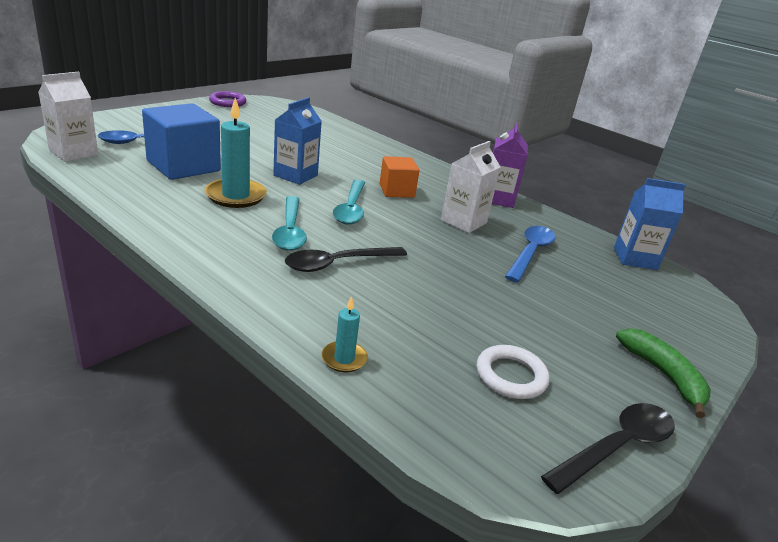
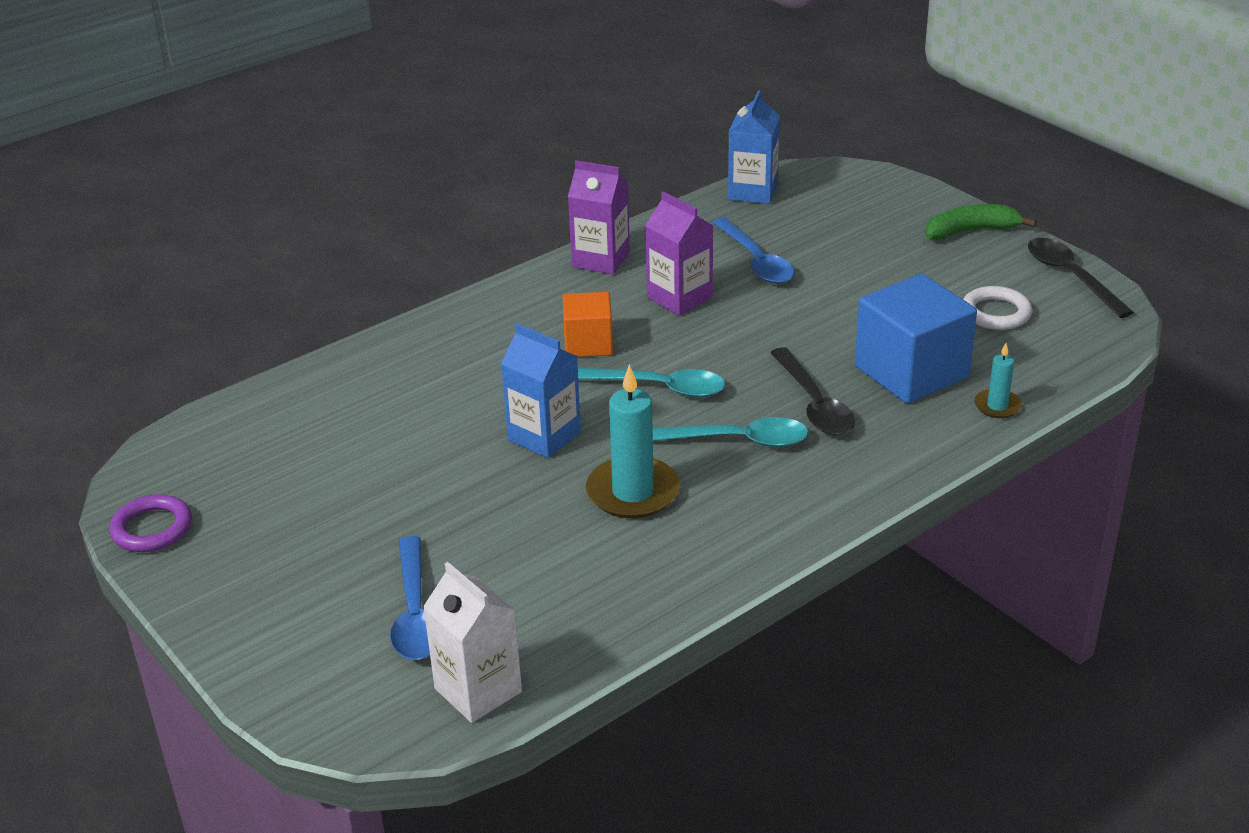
camera: 75 degrees left, 5 degrees up
blue cube [142,103,221,180] -> blue cube moved to [855,274,977,403]
white carton [441,141,500,233] -> purple carton [645,192,713,316]
blue spoon [505,226,556,283] -> blue spoon turned 150 degrees counterclockwise [712,218,794,284]

